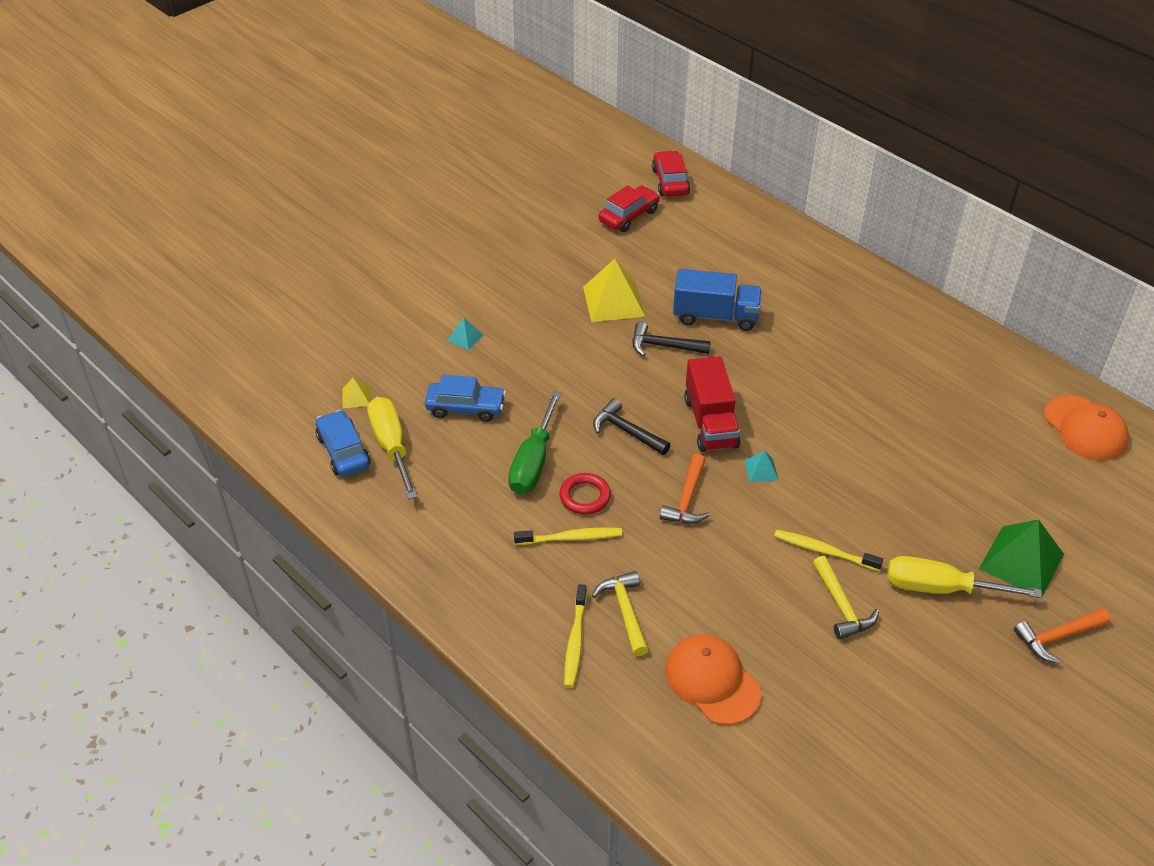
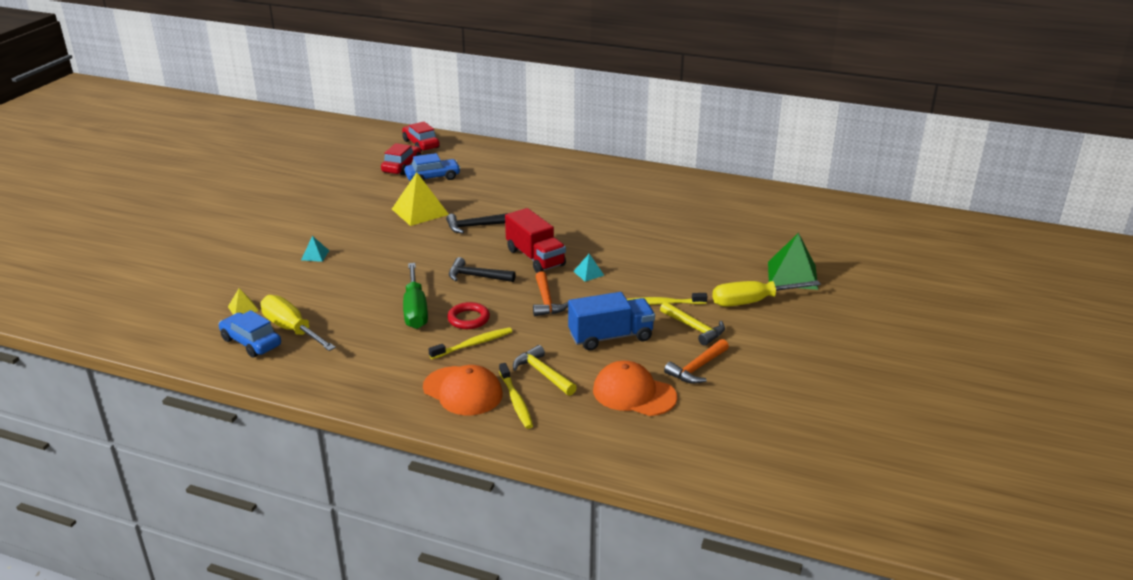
camera: 25 degrees left, 15 degrees down
blue car [425,375,506,422] -> blue car moved to [405,153,461,181]
blue truck [673,269,762,331] -> blue truck moved to [568,292,655,351]
orange hammer [1014,608,1111,663] -> orange hammer moved to [664,339,729,384]
orange cap [1044,395,1129,461] -> orange cap moved to [423,365,503,415]

